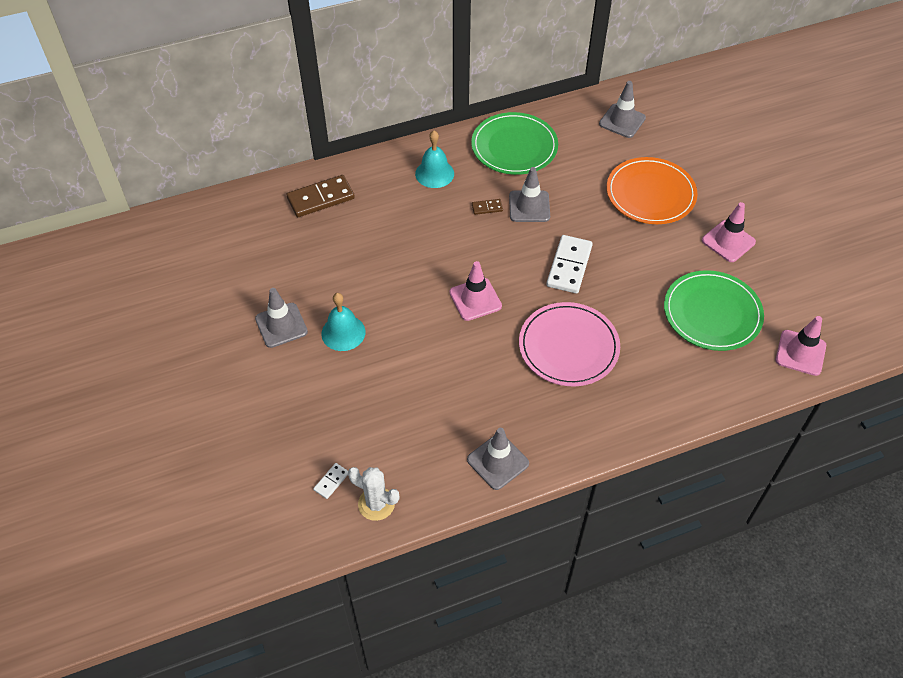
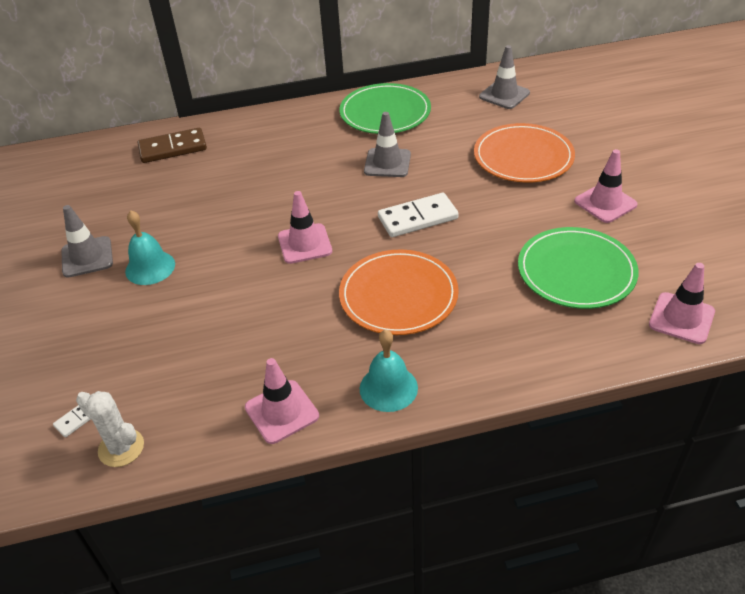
camera: 10 degrees right, 10 degrees down
turquoise bell [415,131,454,188] -> turquoise bell moved to [360,330,418,412]
grey traffic cone [467,428,529,490] -> pink traffic cone [245,358,319,444]
brown domino [472,199,503,215] -> none
pink plate [519,302,620,386] -> orange plate [339,249,459,335]
white domino [547,235,593,293] -> white domino turned 45 degrees clockwise [378,193,459,237]

